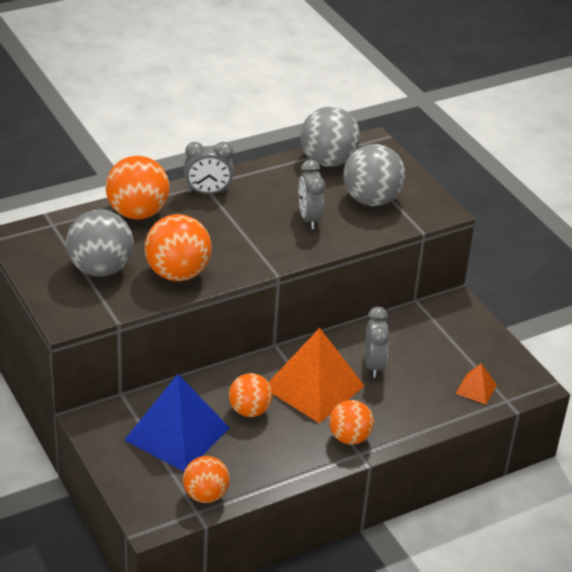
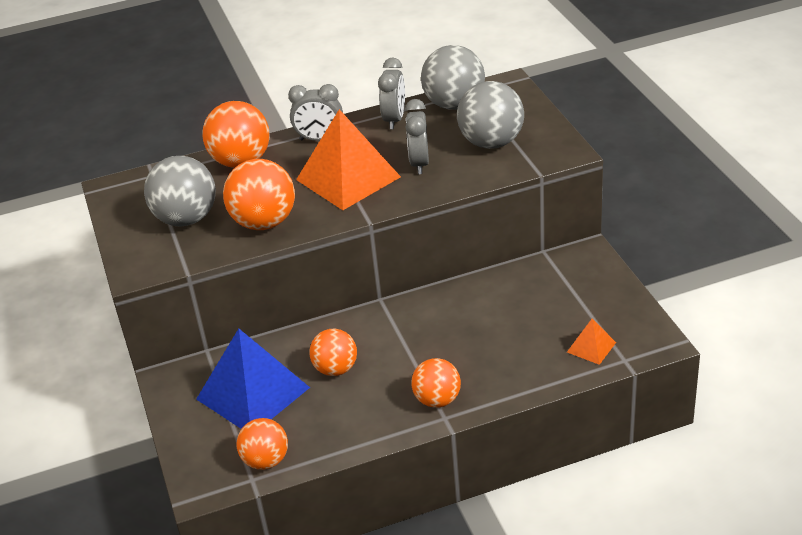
camera: 15 degrees right, 0 degrees up
orange pyramid [269,328,364,423] -> orange pyramid moved to [296,109,401,210]
grey clock [365,307,390,378] -> grey clock moved to [378,58,405,129]

